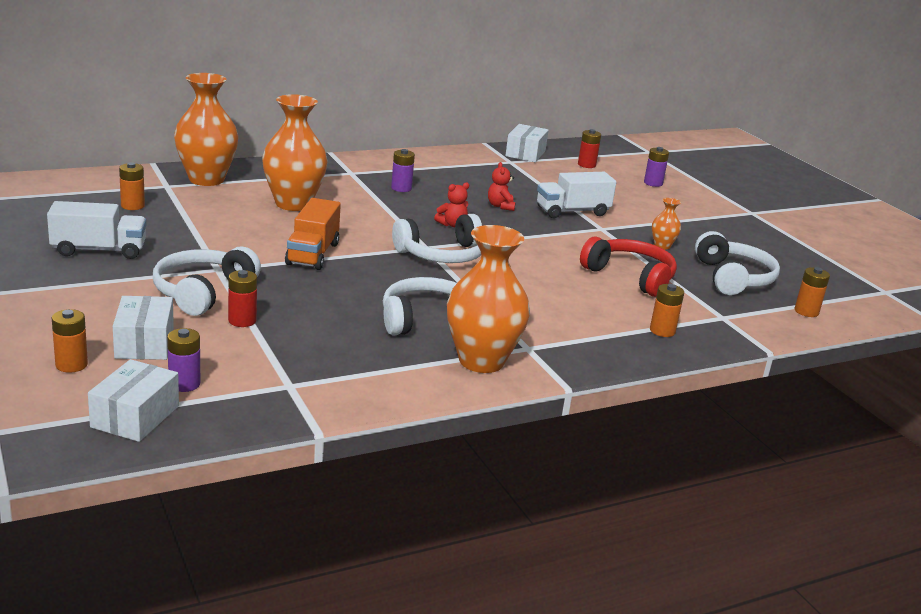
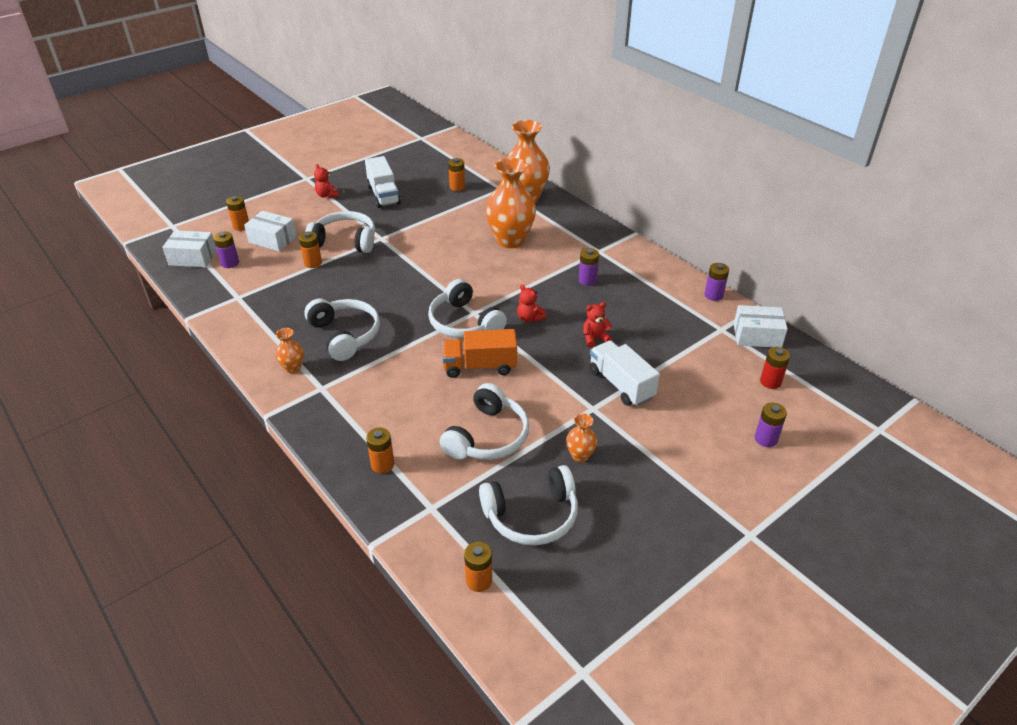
camera: 80 degrees right, 15 degrees up
white box [113,296,174,360] -> white box turned 45 degrees clockwise [244,211,297,251]
red battery [228,270,257,327] -> orange battery [299,231,322,268]
orange truck [285,198,341,270] -> orange truck moved to [442,329,517,378]
orange vase [447,225,530,373] -> orange vase [275,328,304,373], size x0.46
red headphones [580,237,677,297] -> white headphones [440,383,529,460]
none -> red teddy bear [314,164,339,198]
none -> purple battery [705,263,729,301]

